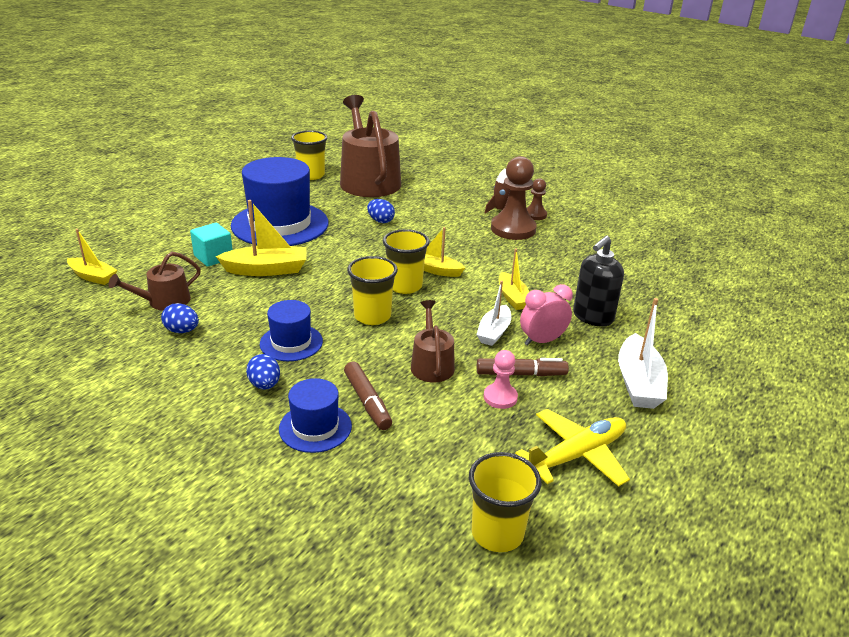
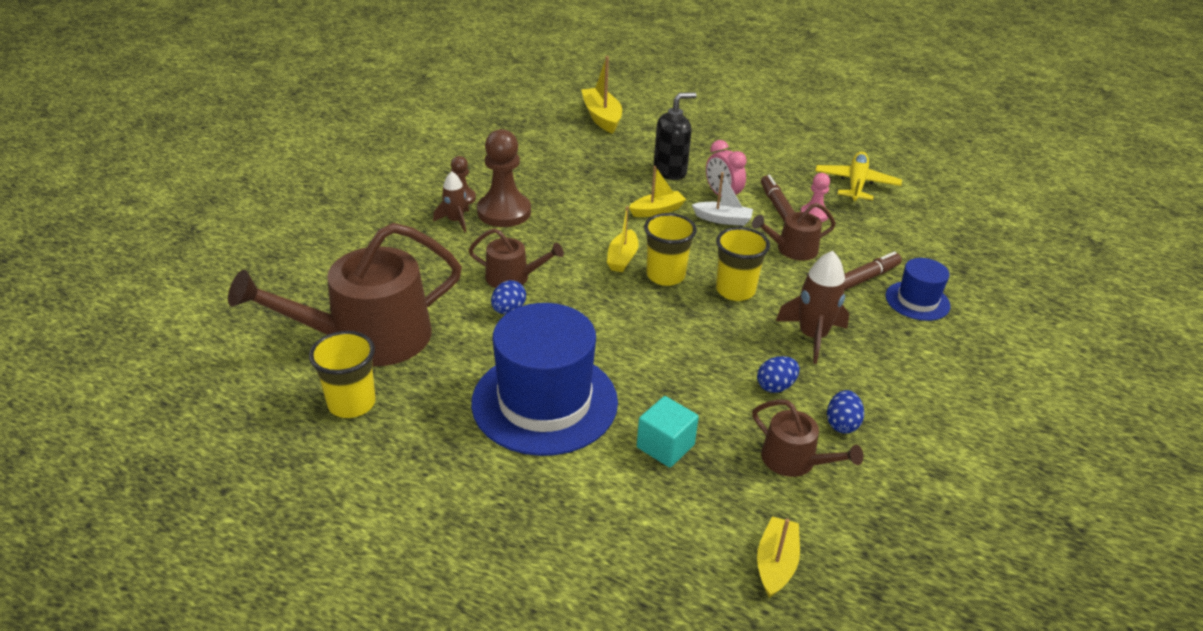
camera: 100 degrees left, 5 degrees up
yellow boat [216,200,306,276] -> yellow boat moved to [581,56,622,134]
blue egg [246,354,280,390] -> blue egg moved to [757,356,800,393]
blue hat [260,300,323,361] -> brown rocket [776,251,849,364]
yellow cup [469,452,541,552] -> none
yellow plane [515,409,630,486] -> yellow plane turned 60 degrees clockwise [815,151,902,201]
black soap dispenser [573,236,624,327] -> black soap dispenser turned 60 degrees counterclockwise [654,92,697,180]
white boat [618,298,668,409] -> none
none -> brown watering can [469,228,564,288]

